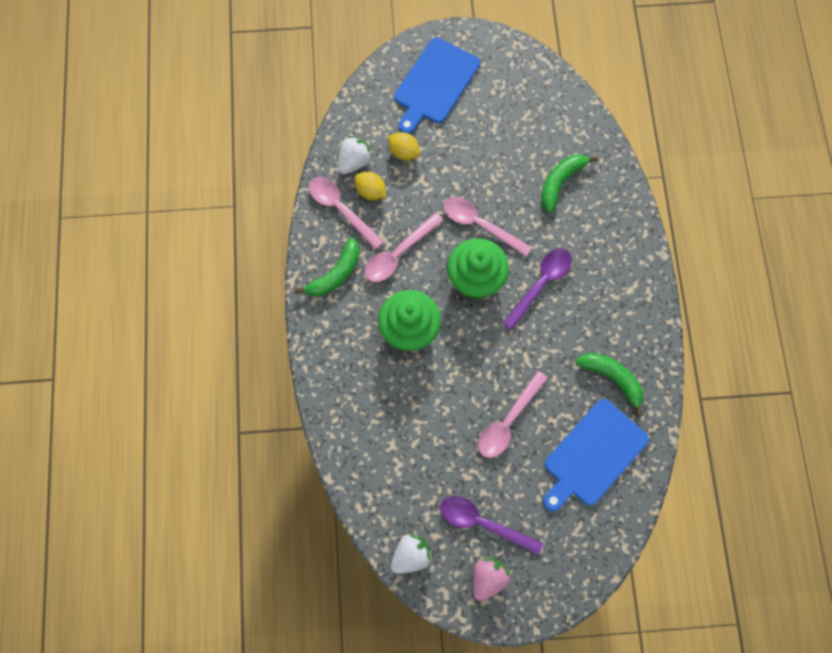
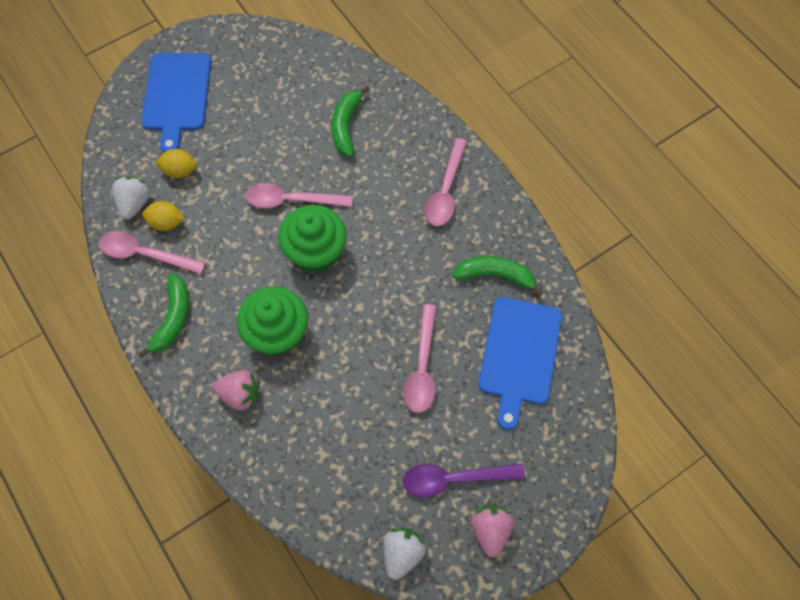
camera: 30 degrees left, 5 degrees down
pink spoon [365,213,443,282] -> pink spoon moved to [425,138,467,226]
purple spoon [502,248,572,330] -> none
none -> pink strawberry [213,370,259,411]

